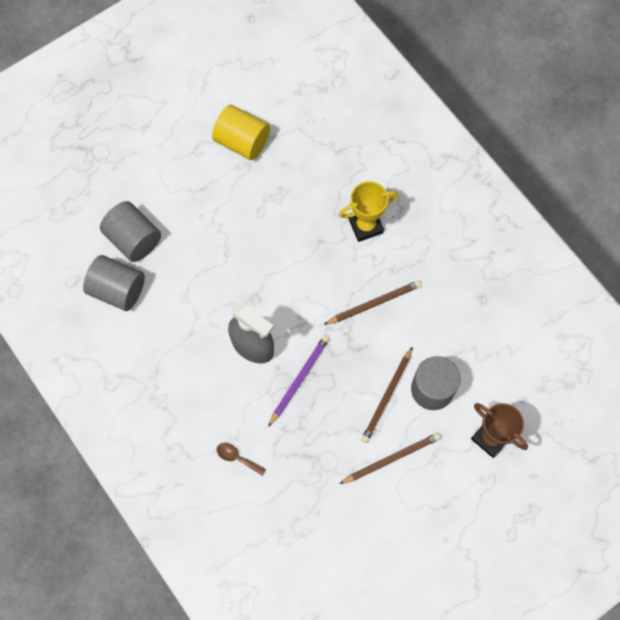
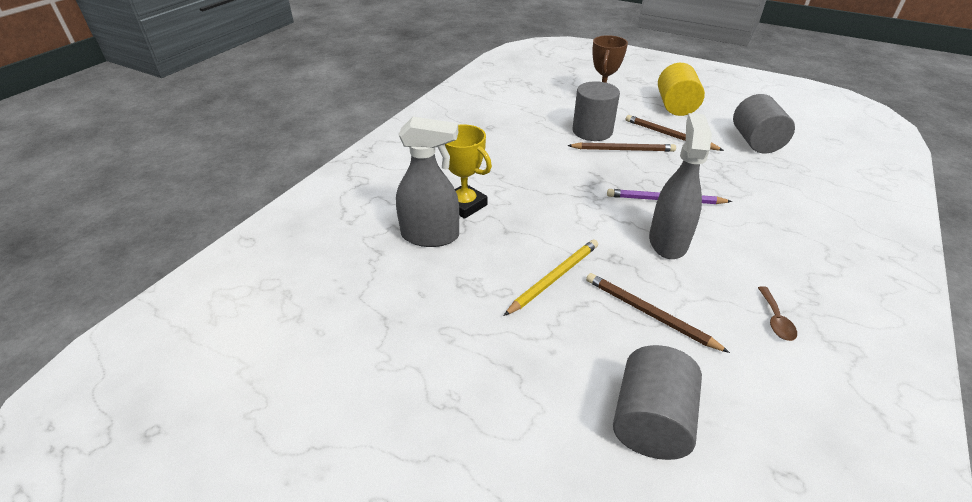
camera: 115 degrees left, 30 degrees down
grey cylinder [83,255,145,311] -> grey cylinder moved to [733,94,795,153]
yellow cylinder [212,105,270,160] -> yellow cylinder moved to [658,63,705,116]
brown spoon [217,443,266,476] -> brown spoon moved to [758,286,797,341]
brown pencil [324,280,421,325] -> brown pencil moved to [586,273,730,353]
none -> grey spray bottle [396,117,459,247]
none -> yellow pencil [504,239,598,316]

